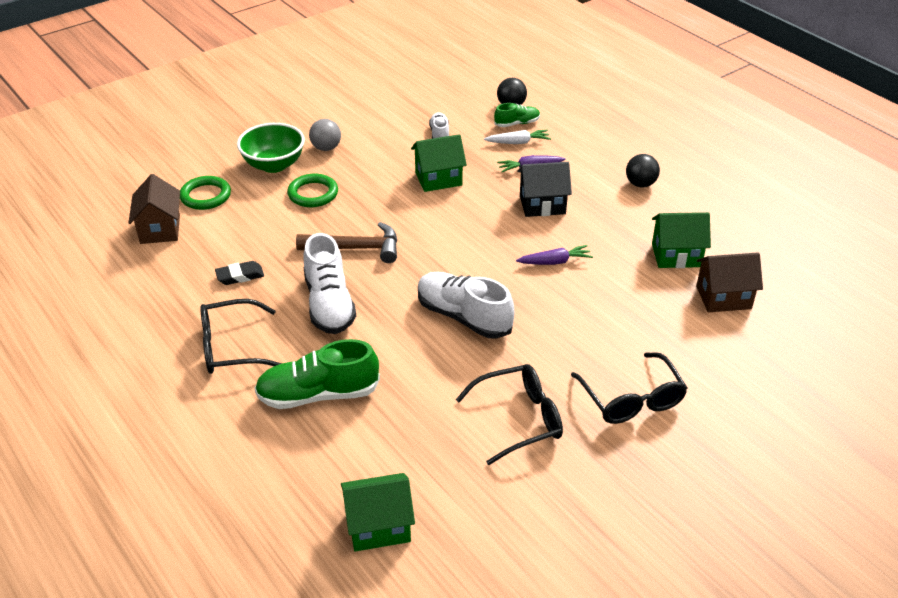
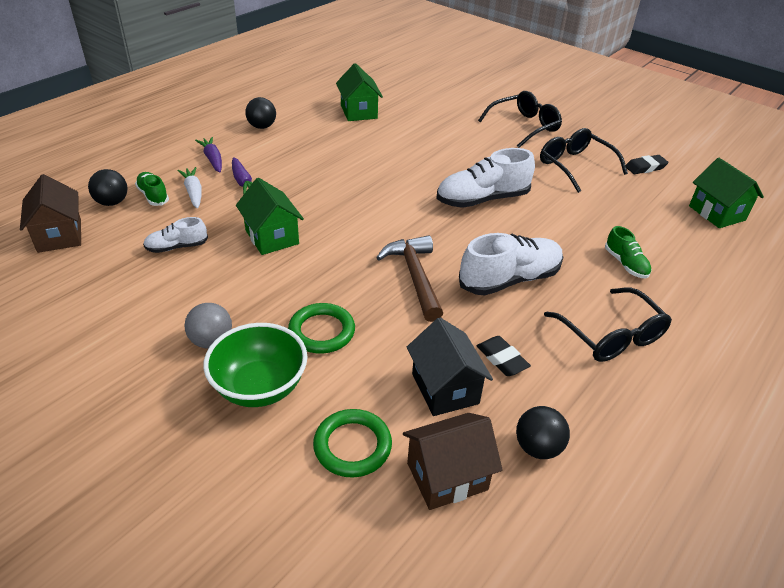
camera: 105 degrees left, 0 degrees up
green shoe [255,339,380,409] -> green shoe [605,226,652,279], size x0.54
white shoe [418,272,514,339] -> white shoe turned 45 degrees clockwise [436,148,535,208]
purple carrot [516,245,593,265] -> purple carrot moved to [195,137,222,172]
black house [517,162,572,217] -> black house moved to [407,317,493,416]
brown house [696,252,763,312] -> brown house moved to [20,174,81,253]
none -> black ball [516,406,570,459]
none -> black eraser [626,155,668,174]

